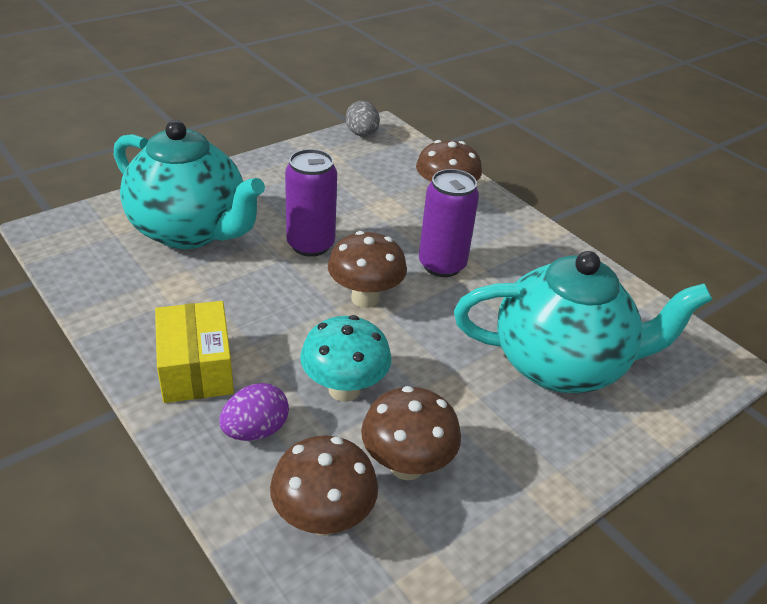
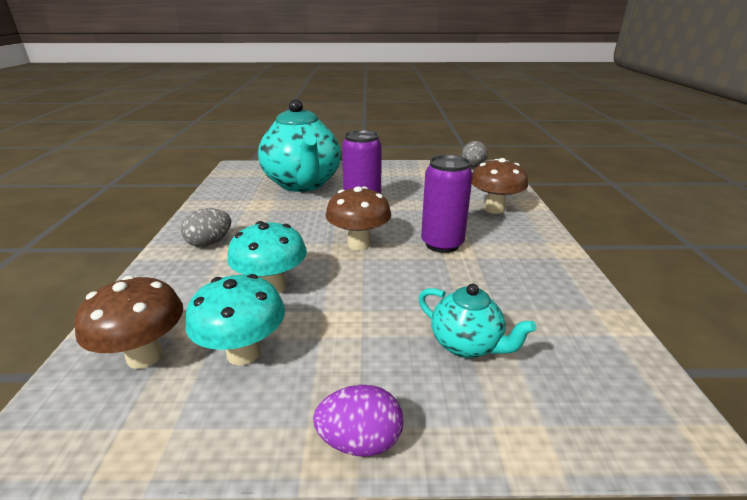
camera: 40 degrees right, 10 degrees down
yellow box [155,301,234,403] -> grey egg [181,208,231,247]
purple egg [219,383,289,441] -> purple egg moved to [313,385,403,457]
brown mushroom [361,386,461,480] -> turquoise mushroom [185,274,285,366]
turquoise teapot [454,251,712,393] -> turquoise teapot [418,284,537,358], size x0.48

